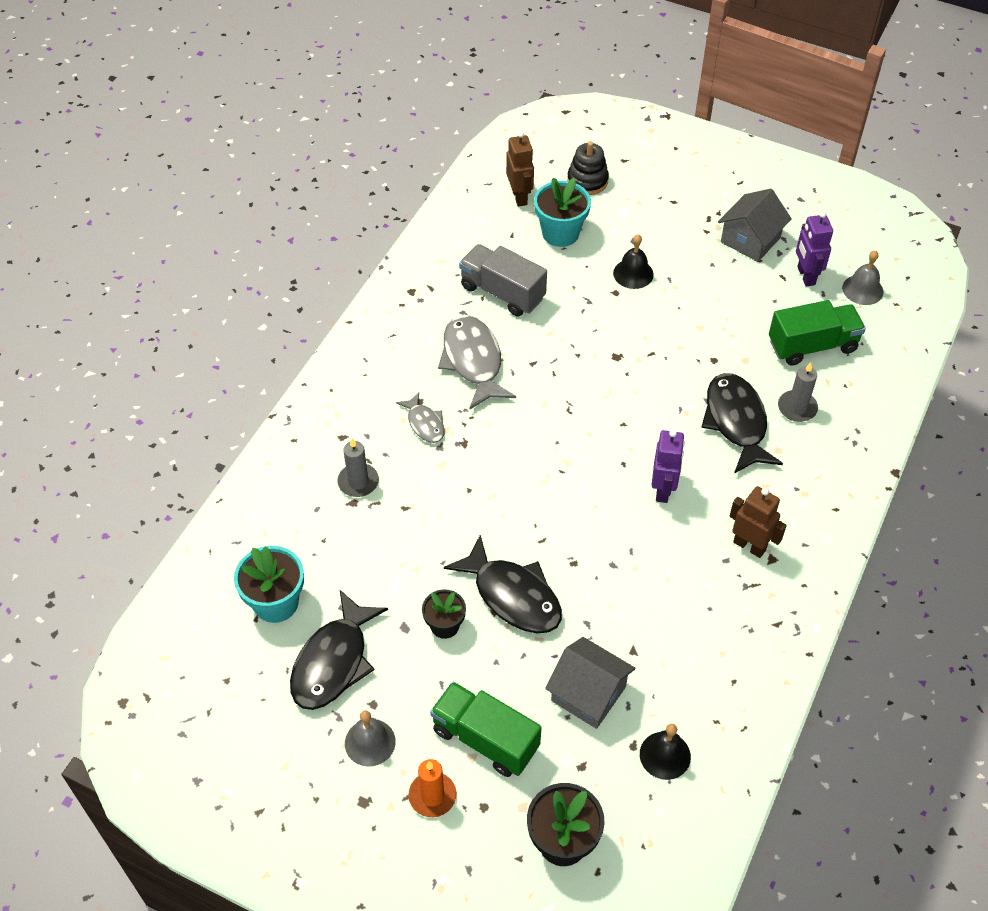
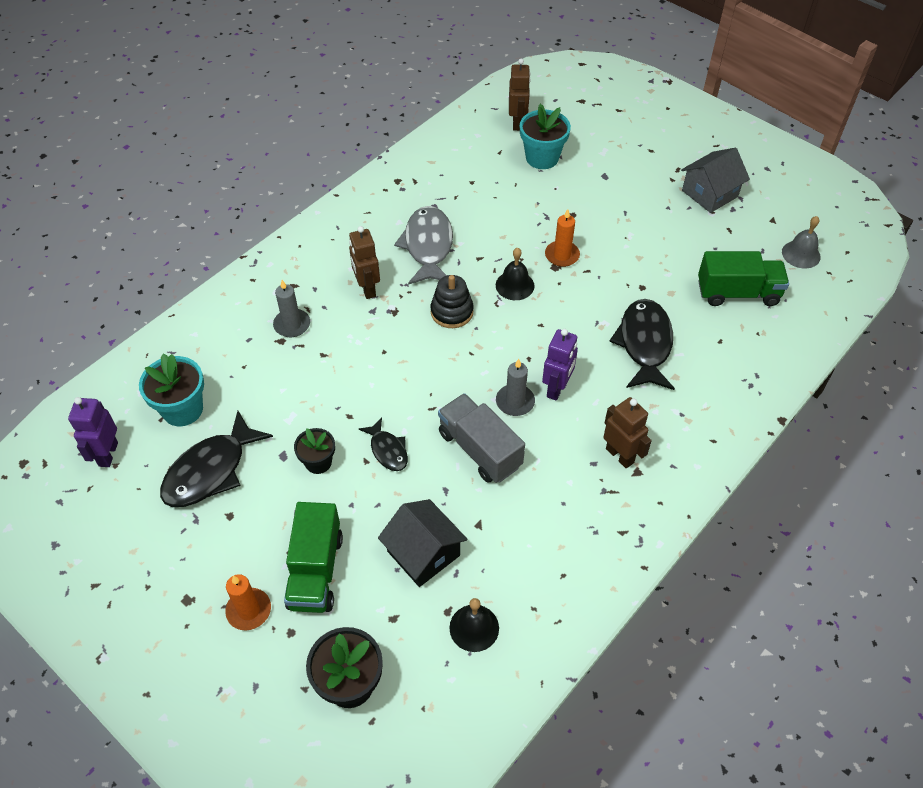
camera: 15 degrees right, 0 degrees up
grey bell [345,710,396,767] -> none
grey fish [396,392,445,443] -> brown robot [349,226,380,299]
green truck [430,681,542,777] -> green truck turned 135 degrees counterclockwise [284,502,343,613]
black fish [444,535,562,633] -> black fish [359,417,408,471], size x0.55
grey truck [459,244,547,316] -> grey truck moved to [438,393,525,483]
grey house [545,637,635,729] -> black house [378,499,467,587]
black stacking toy [567,141,609,195] -> black stacking toy moved to [430,275,474,328]
black bell [613,234,654,289] -> black bell moved to [496,248,535,300]
grey candle [778,362,818,422] -> grey candle moved to [496,359,535,416]
purple robot [796,211,833,286] -> purple robot moved to [68,397,118,467]
none -> orange candle [545,209,580,267]

